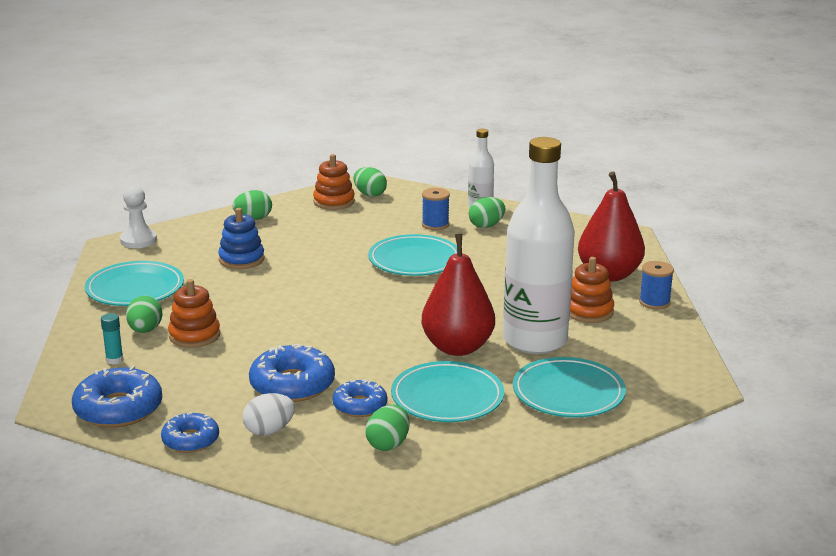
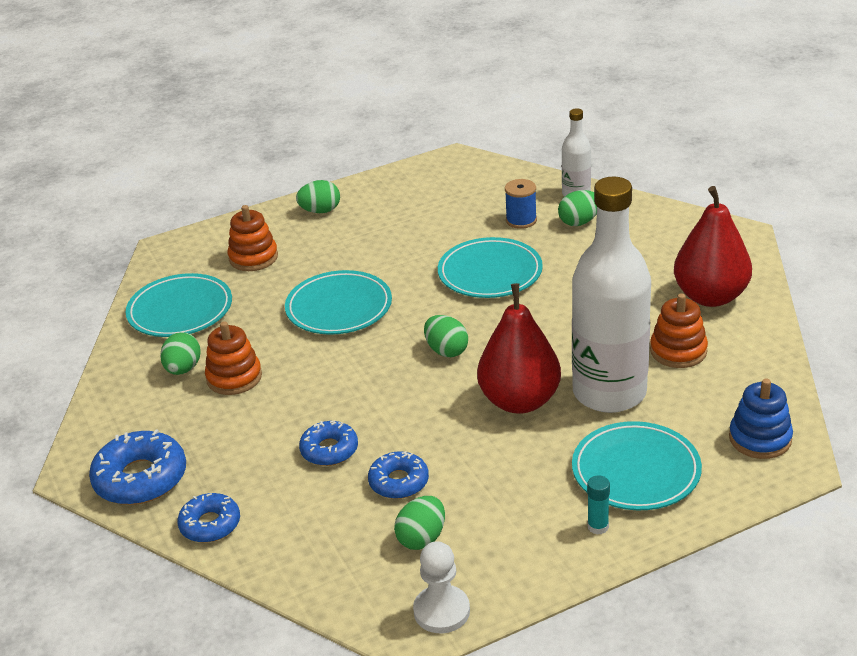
camera: 10 degrees right, 10 degrees up
turquoise glue stick [101,313,123,365] -> turquoise glue stick moved to [587,475,610,535]
white pawn [120,186,157,248] -> white pawn moved to [413,541,470,633]
blue stacking toy [218,208,265,269] -> blue stacking toy moved to [729,379,793,459]
white egg [243,393,295,436] -> none
blue donut [249,344,335,402] -> blue donut [299,420,358,466], size x0.62
orange stacking toy [313,154,355,210] -> orange stacking toy moved to [228,205,278,271]
green egg [354,167,387,197] -> green egg moved to [424,315,468,357]
turquoise plate [391,361,504,422] -> turquoise plate moved to [285,270,392,335]
blue spool [639,261,674,310] -> none

